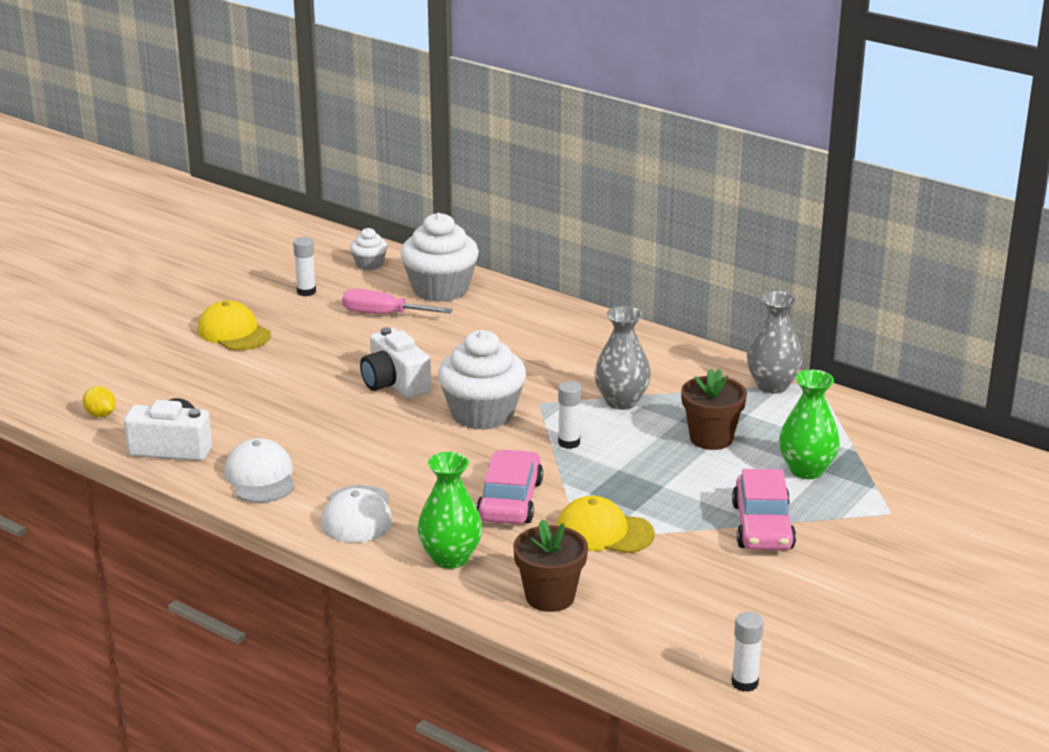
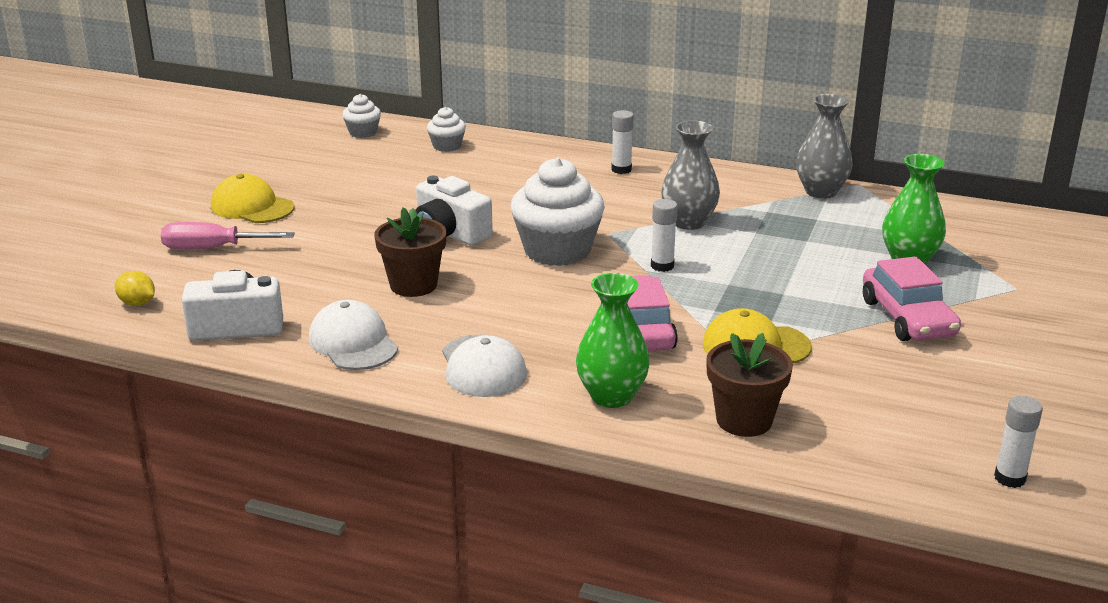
camera: 15 degrees left, 0 degrees up
white glue stick [293,237,316,296] -> white glue stick moved to [611,110,634,174]
pink screwdriver [342,289,452,314] -> pink screwdriver moved to [161,222,295,250]
white cupcake [400,213,479,302] -> white cupcake [427,107,466,152], size x0.49
brown flower pot [681,368,747,450] -> brown flower pot moved to [374,207,446,297]

